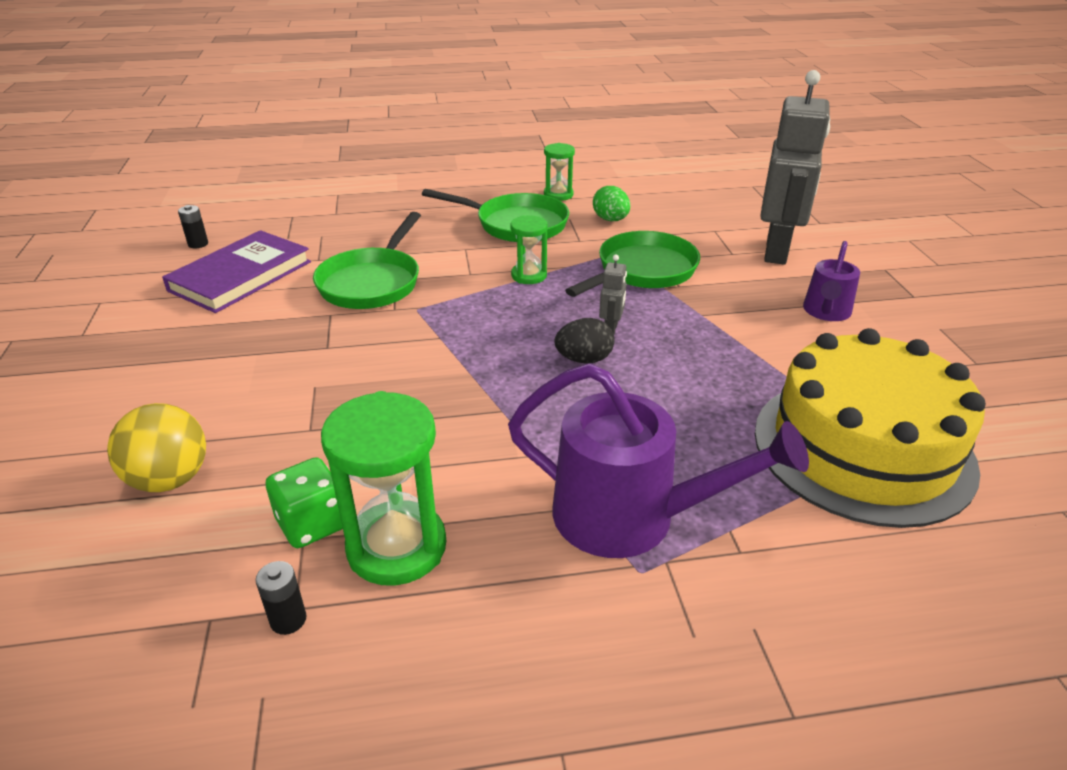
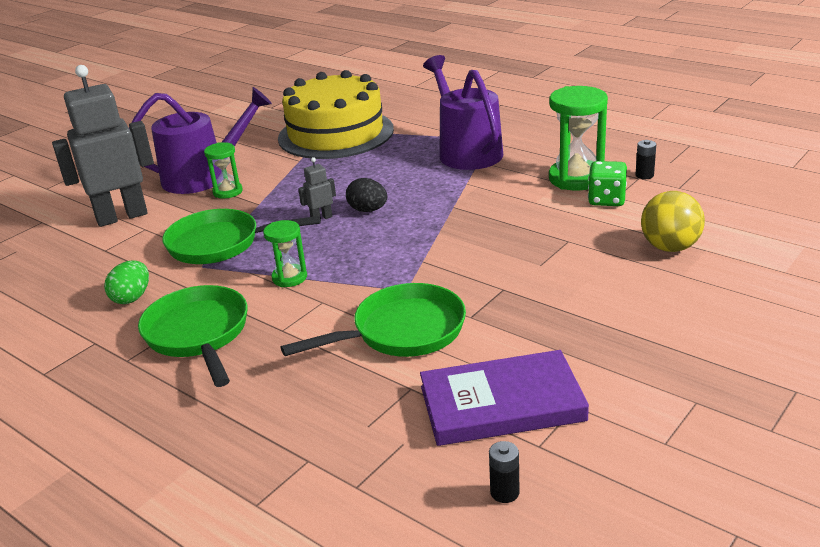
camera: 130 degrees left, 5 degrees down
green hourglass [544,143,575,201] -> green hourglass moved to [204,142,243,199]
purple watering can [803,241,860,321] -> purple watering can [129,87,272,194], size x1.81

